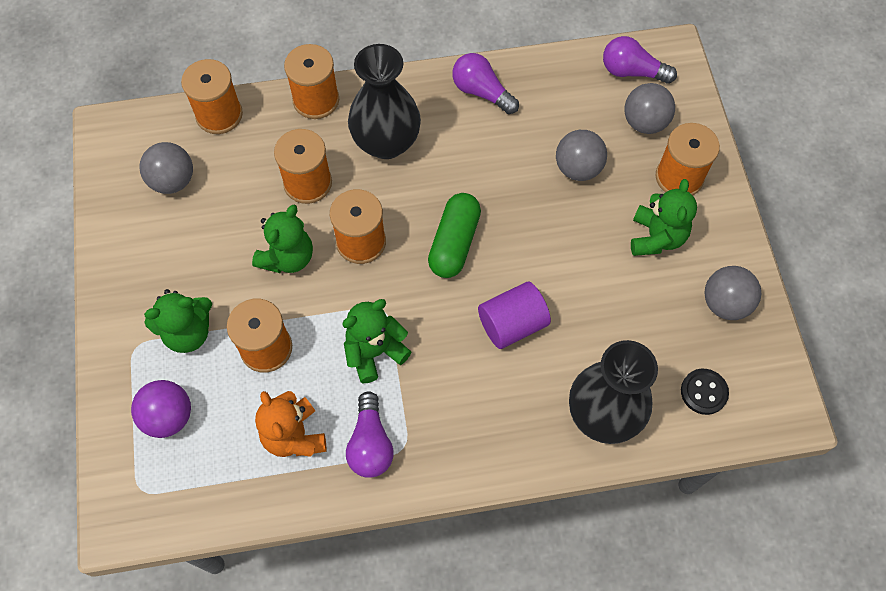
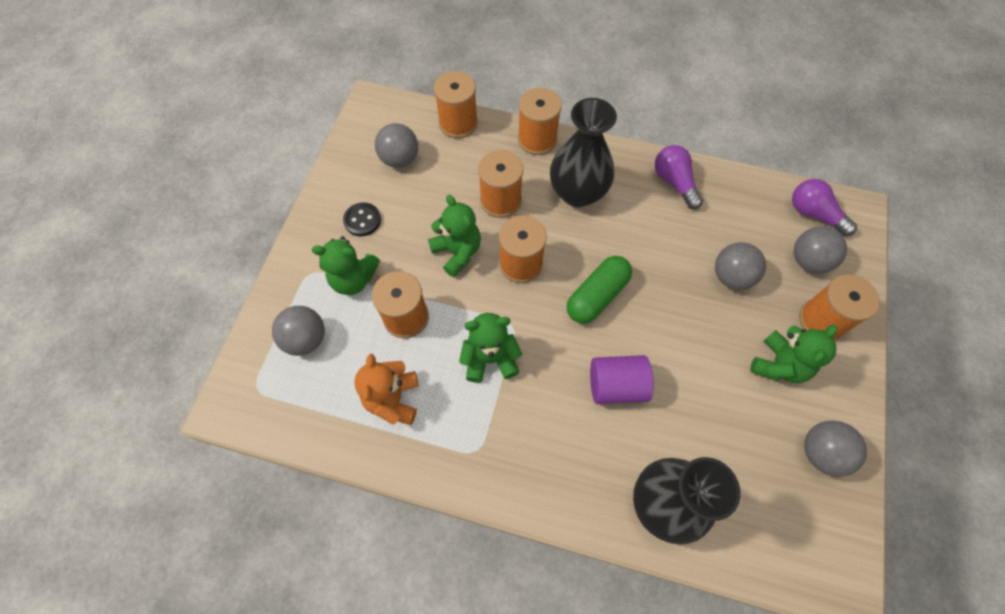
camera: 25 degrees right, 0 degrees up
purple ball [131,380,191,438] -> grey ball [272,306,325,356]
green teddy bear [252,205,313,273] -> green teddy bear turned 90 degrees counterclockwise [428,195,481,277]
purple light bulb [346,391,394,478] -> none
black button [681,369,729,415] -> black button moved to [343,202,381,236]

